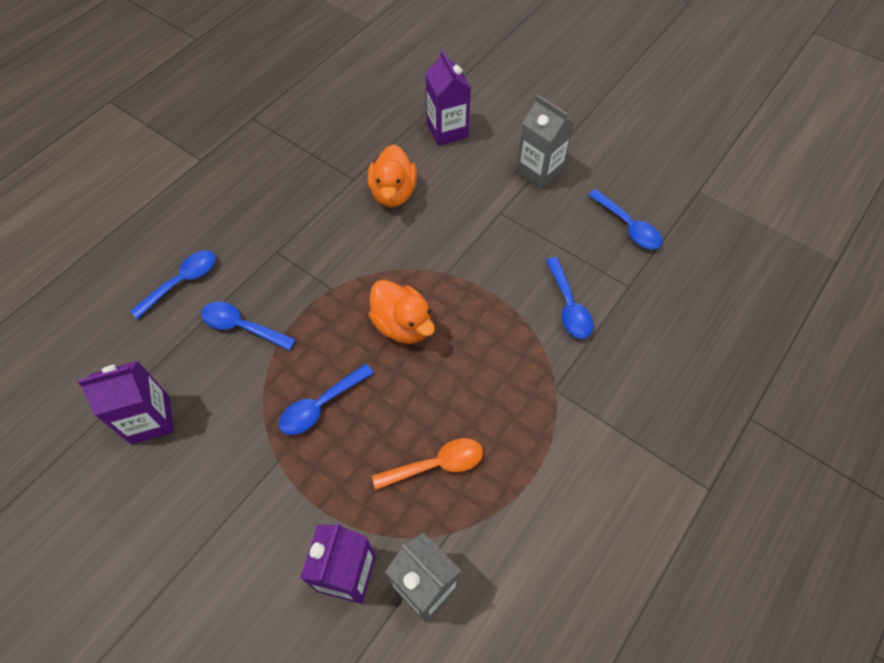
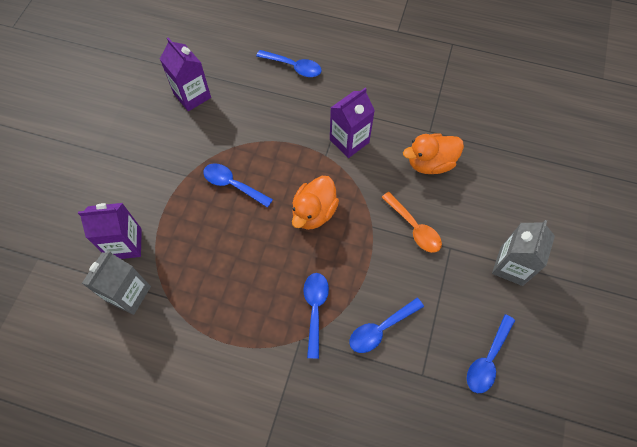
camera: 70 degrees right, 5 degrees up
blue spoon [201,302,296,351] -> blue spoon moved to [303,273,329,359]
orange spoon [372,438,483,490] -> orange spoon moved to [381,192,442,253]
purple carton [425,50,471,146] -> purple carton moved to [330,88,375,158]

